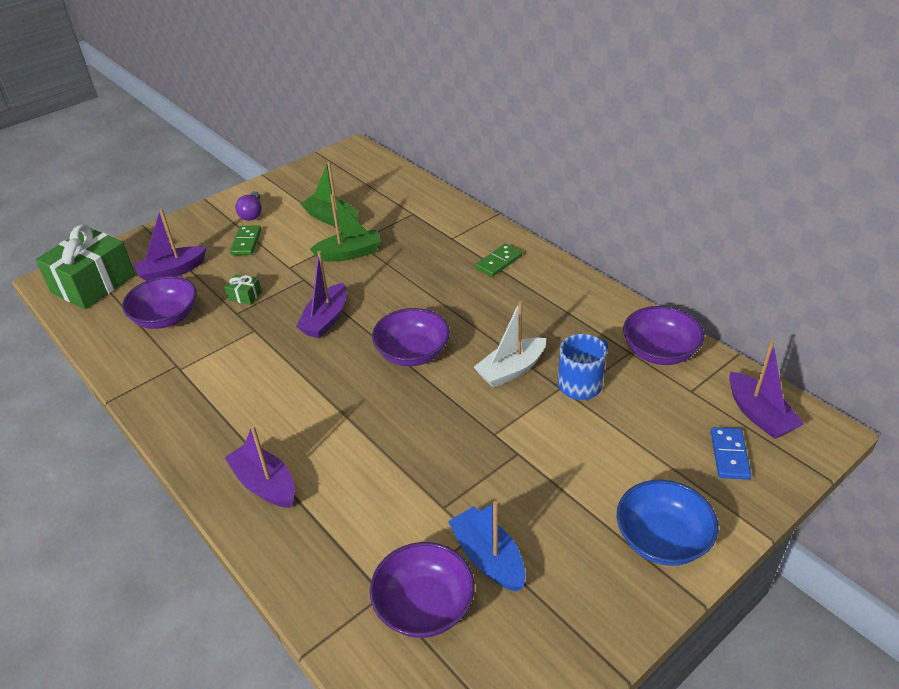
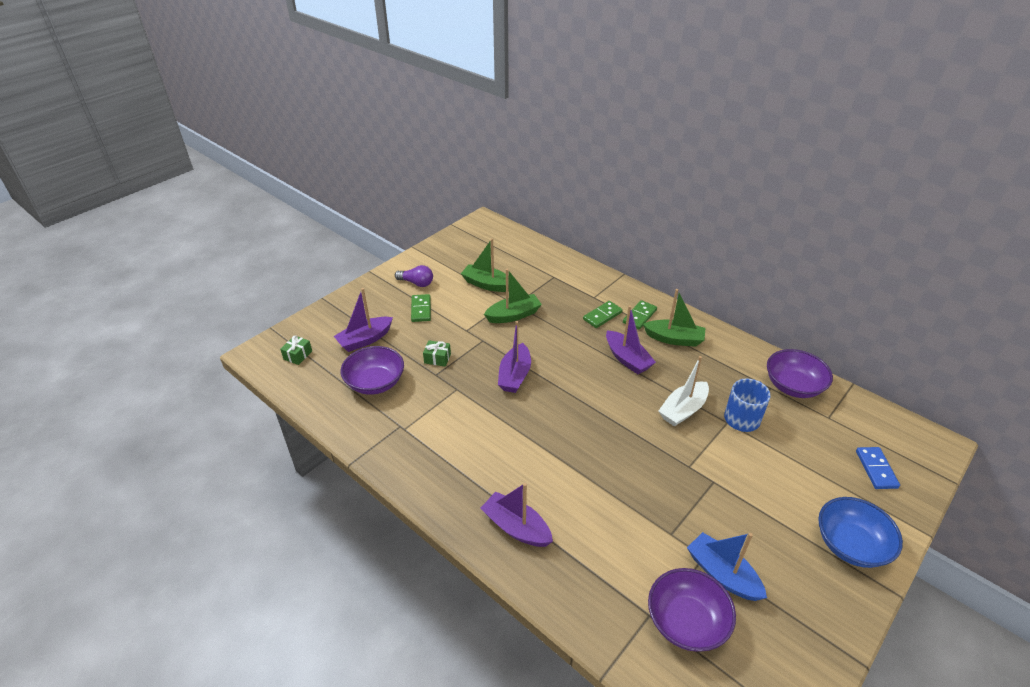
camera: 10 degrees left, 0 degrees up
green gift [35,225,135,309] -> green gift [280,335,312,365], size x0.40
purple light bulb [235,191,262,221] -> purple light bulb turned 60 degrees counterclockwise [395,265,433,287]
purple bowl [372,308,450,366] -> none
purple boat [729,341,804,439] -> purple boat moved to [606,305,656,374]
none -> green domino [583,301,623,328]
none -> green boat [643,289,705,347]

